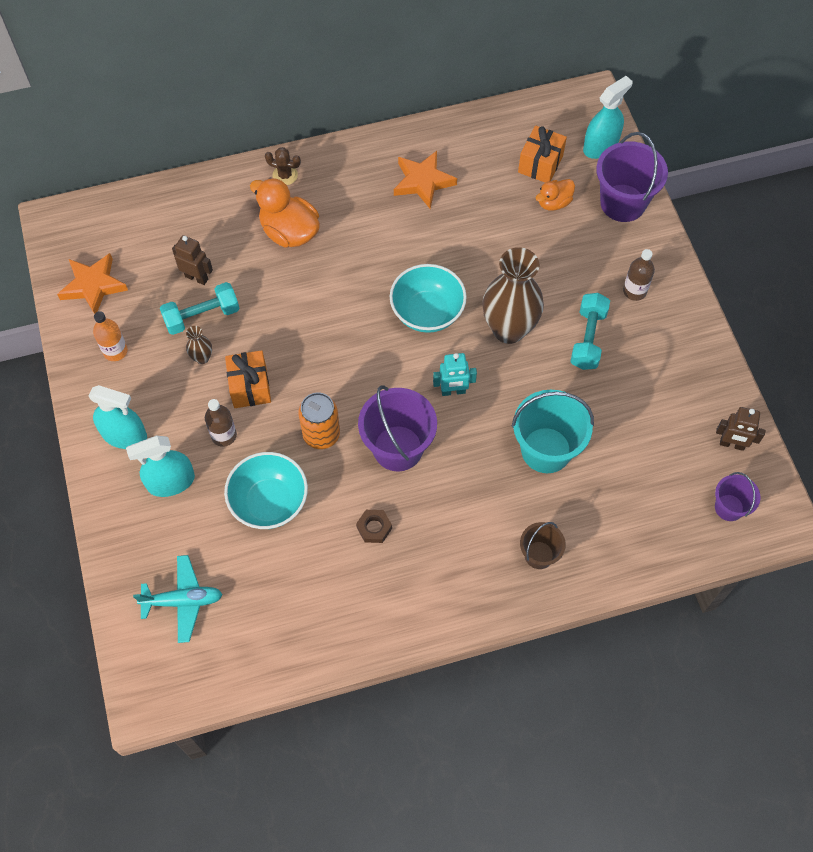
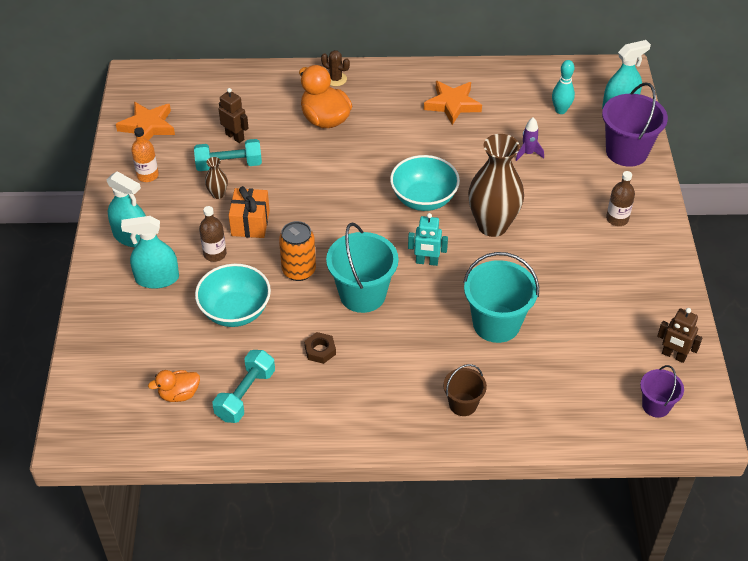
camera: 15 degrees right, 15 degrees down
turquoise plane [133,555,223,643] -> none
purple bucket [358,386,437,471] -> turquoise bucket [326,222,399,313]
orange gift [518,125,567,183] -> turquoise bowling pin [552,60,575,114]
orange duck [536,179,575,211] -> orange duck moved to [148,370,200,402]
turquoise dumbbell [570,293,610,370] -> turquoise dumbbell moved to [213,350,275,423]
none -> purple rocket [516,117,544,161]

